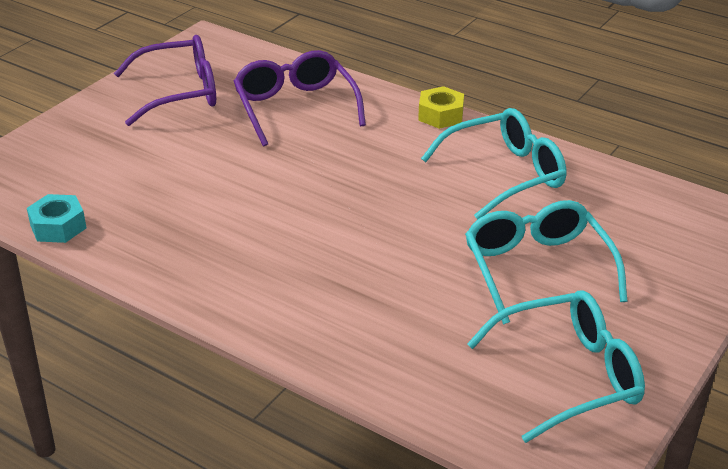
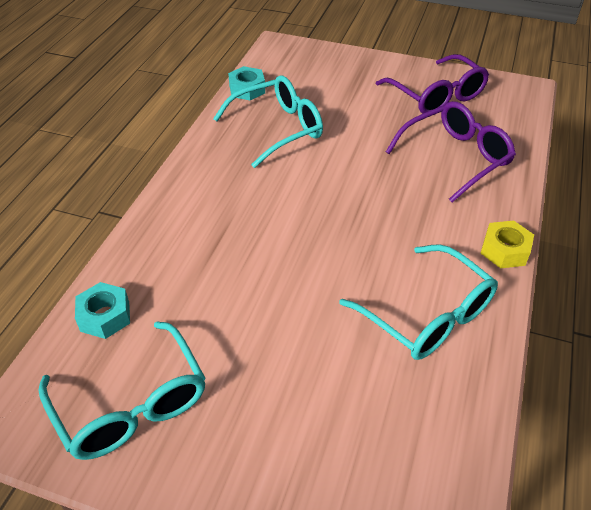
camera: 75 degrees right, 10 degrees up
turquoise glasses [465,200,628,324] -> turquoise glasses moved to [213,75,323,168]
none -> turquoise nut [75,282,130,339]

